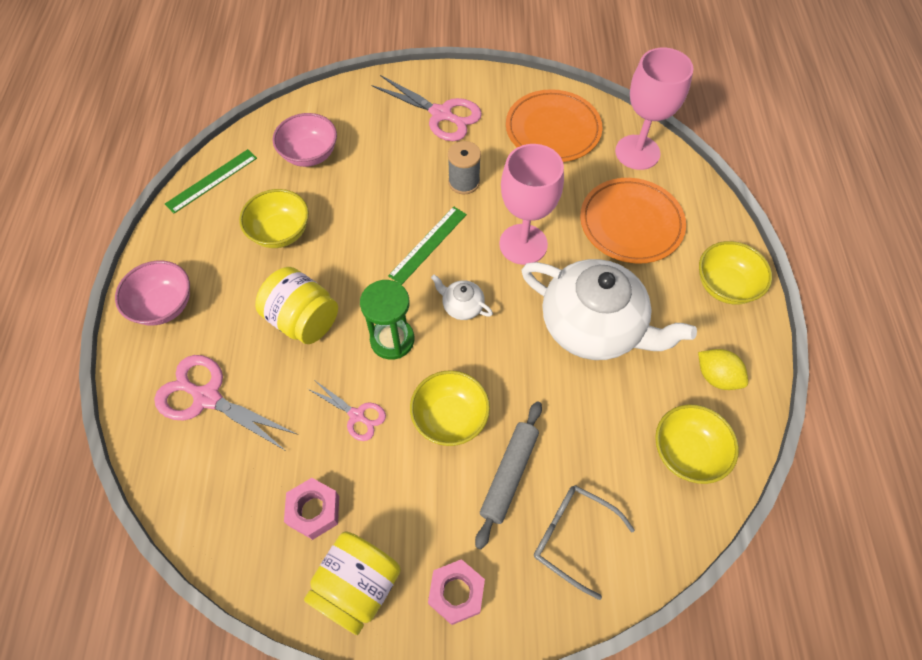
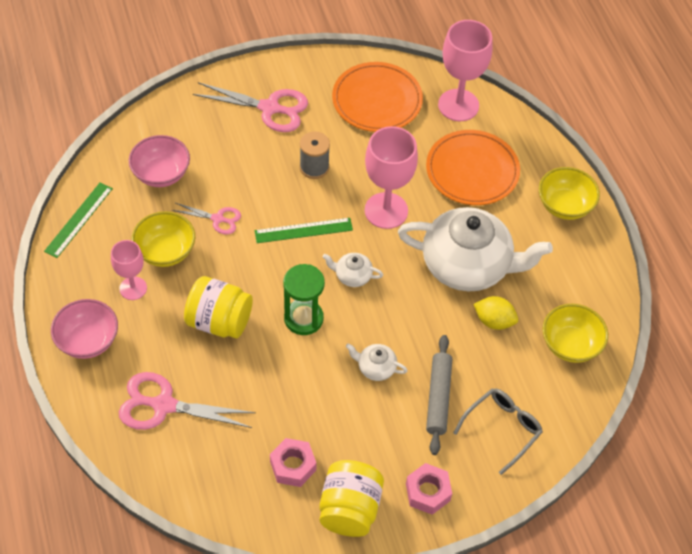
camera: 20 degrees left, 5 degrees down
pink scissors [308,381,386,441] -> pink scissors moved to [172,203,241,235]
green ruler [388,206,467,285] -> green ruler turned 60 degrees clockwise [255,218,353,243]
yellow bowl [410,370,490,446] -> white teapot [346,343,408,381]
grey glasses [534,485,635,600] -> grey glasses turned 120 degrees clockwise [453,388,543,475]
yellow lemon [698,349,748,390] -> yellow lemon moved to [474,296,518,330]
none -> pink goblet [111,240,147,300]

